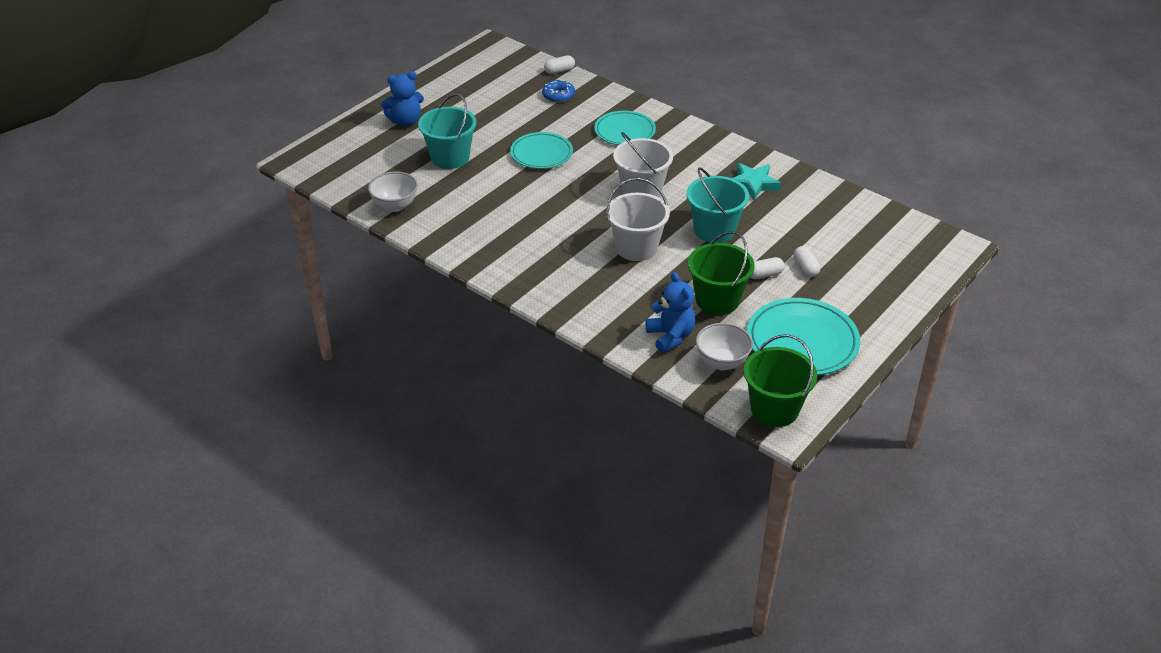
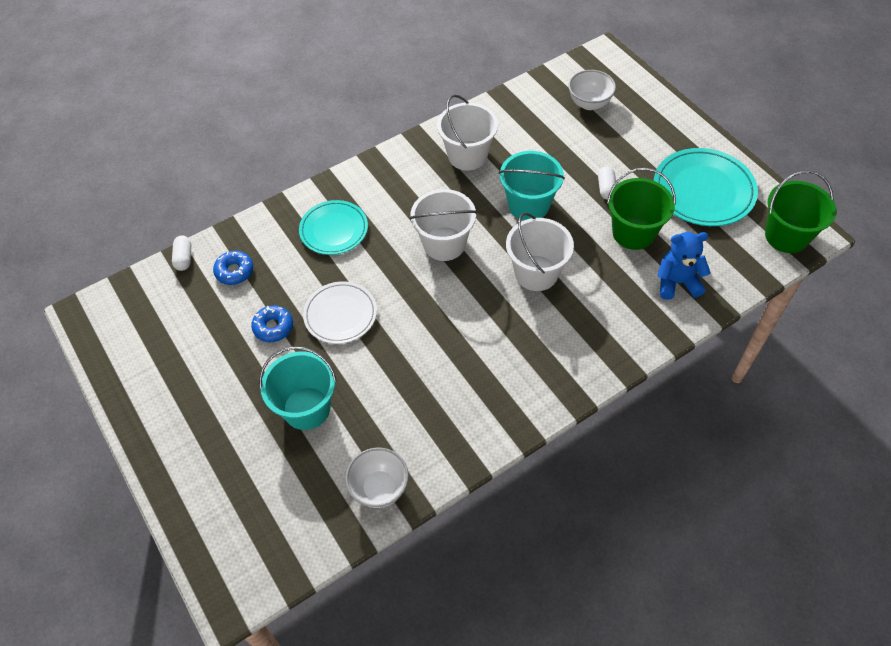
camera: 70 degrees left, 15 degrees up
blue teddy bear [381,71,424,126] -> none
turquoise plate [510,132,573,169] -> white plate [303,281,377,344]
white bowl [696,323,753,370] -> white bowl moved to [568,70,616,110]
turquoise star [732,163,781,200] -> white bucket [437,95,498,170]
white capsule [794,246,820,277] -> none
none -> blue donut [251,305,293,342]

